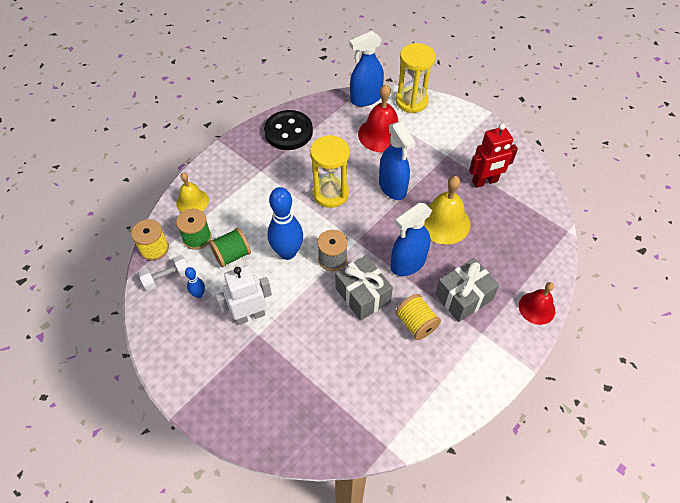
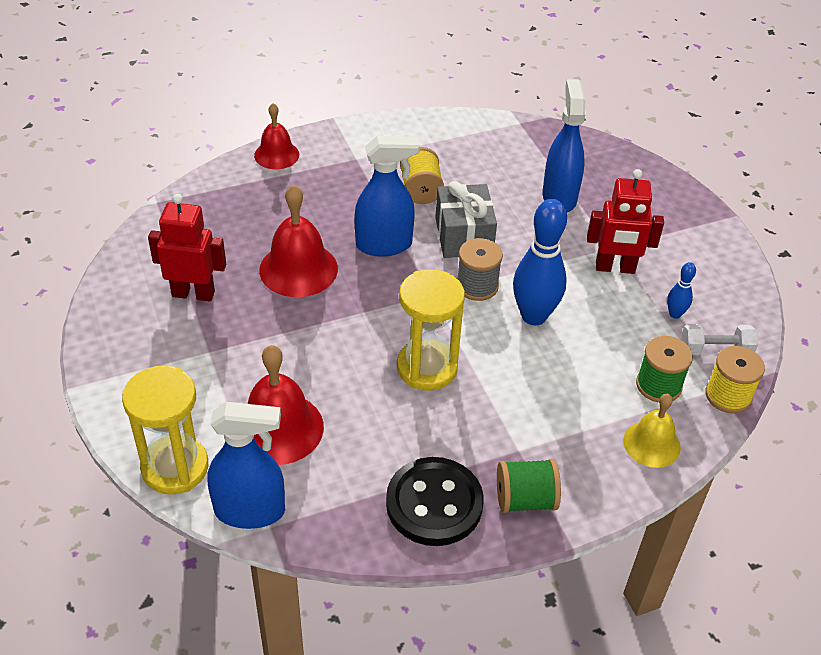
camera: 155 degrees left, 10 degrees down
green spool [209,228,251,268] -> green spool moved to [497,459,561,513]
white robot [215,265,272,325] -> red robot [587,169,664,274]
blue spray bottle [379,121,416,200] -> blue spray bottle moved to [543,79,586,212]
yellow bell [424,176,470,245] -> red bell [259,184,338,297]
grey gift [435,258,499,322] -> none

